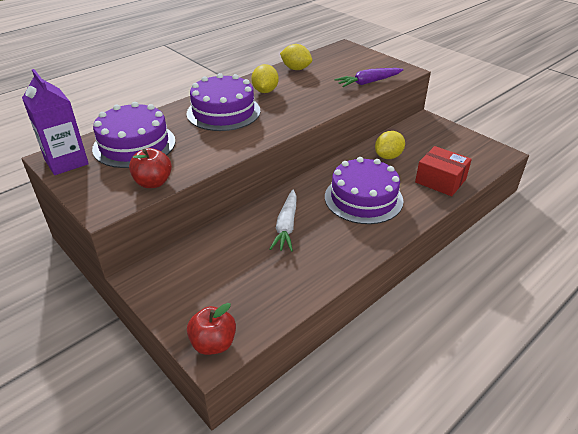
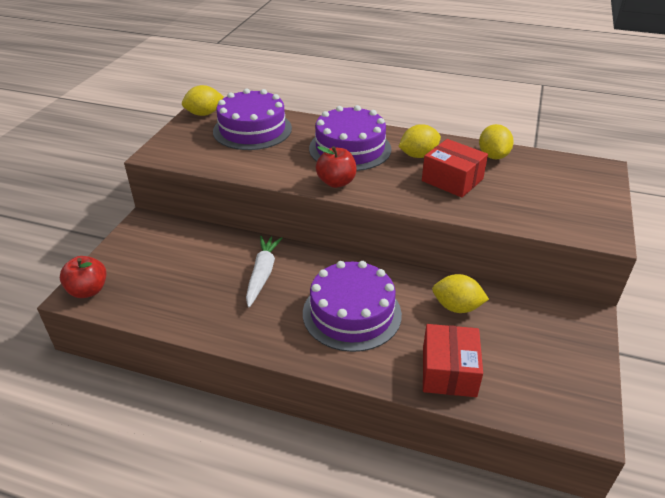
camera: 60 degrees right, 0 degrees up
purple carton [22,69,89,175] -> yellow lemon [182,85,224,116]
red apple [129,148,172,188] -> red apple moved to [316,146,357,188]
white carrot [270,190,297,252] -> white carrot turned 120 degrees clockwise [246,236,283,307]
purple carrot [335,68,404,87] -> none
none -> red box [422,139,488,198]

